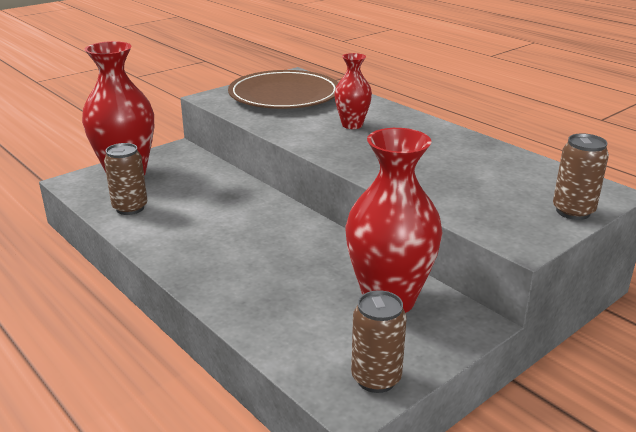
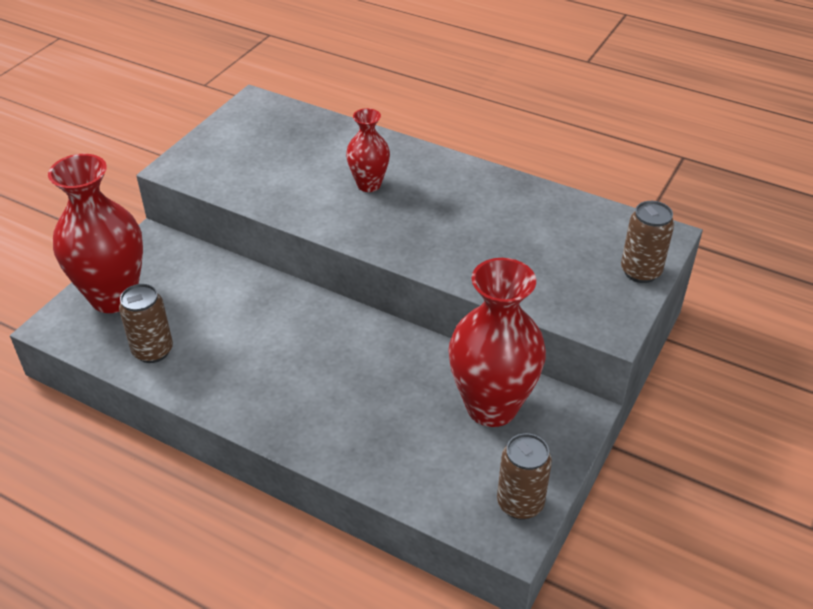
camera: 20 degrees left, 15 degrees up
brown plate [228,70,338,109] -> none

